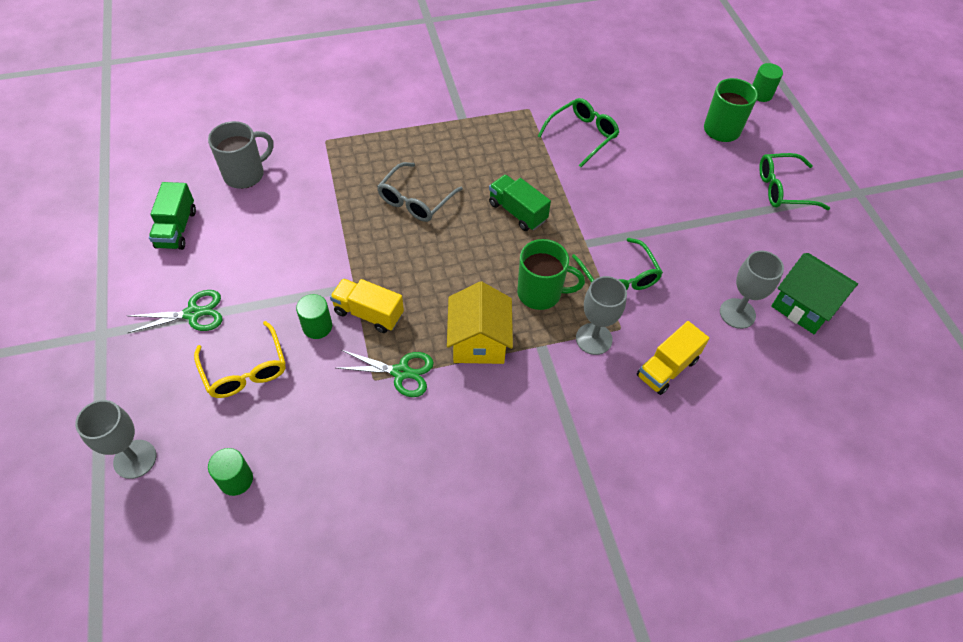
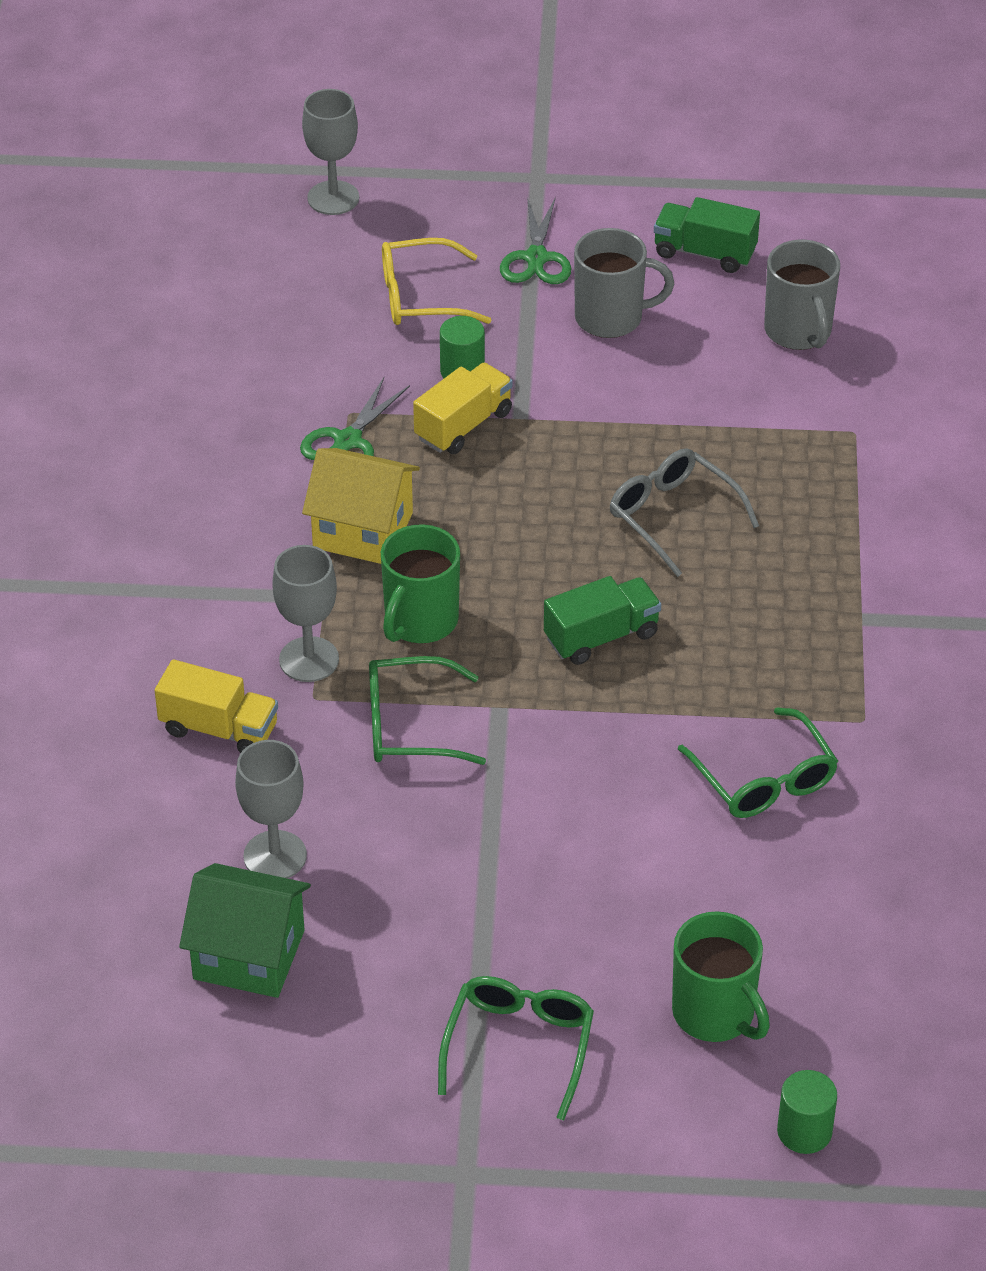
camera: 110 degrees right, 10 degrees down
green cylinder [208,448,253,496] -> none
yellow truck [637,321,709,395] -> yellow truck turned 135 degrees clockwise [155,659,278,753]
green house [771,253,858,334] -> green house turned 45 degrees clockwise [179,863,311,998]
none -> grey mug [574,228,674,338]

